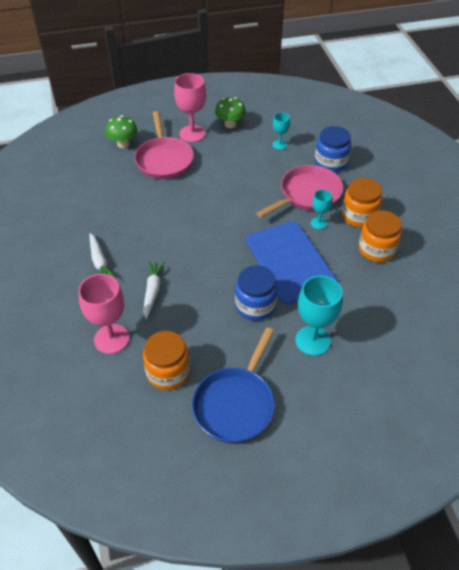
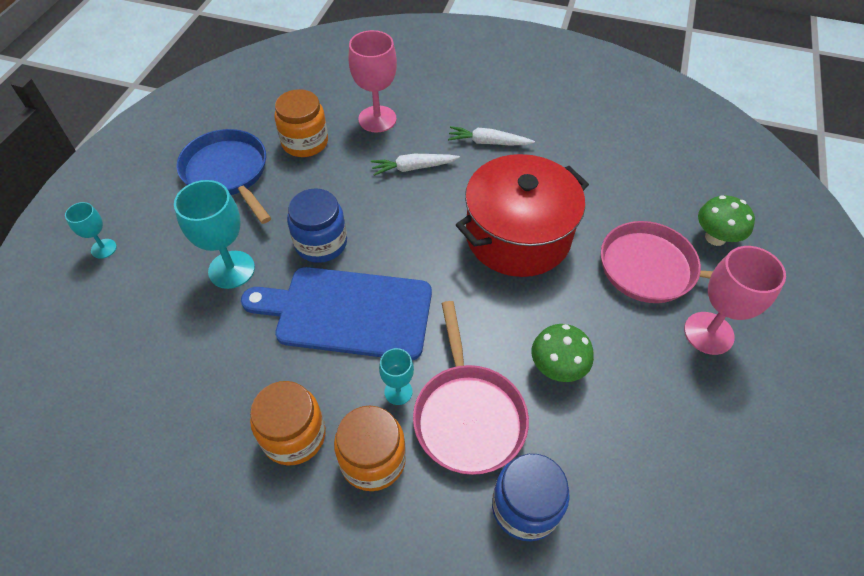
camera: 120 degrees right, 5 degrees up
white carrot [143,261,165,319] -> white carrot turned 135 degrees clockwise [371,154,460,176]
green mushroom [215,97,246,128] -> green mushroom moved to [532,324,594,382]
turquoise goblet [273,112,290,150] -> turquoise goblet moved to [65,202,117,259]
none -> red pot [456,154,589,277]

